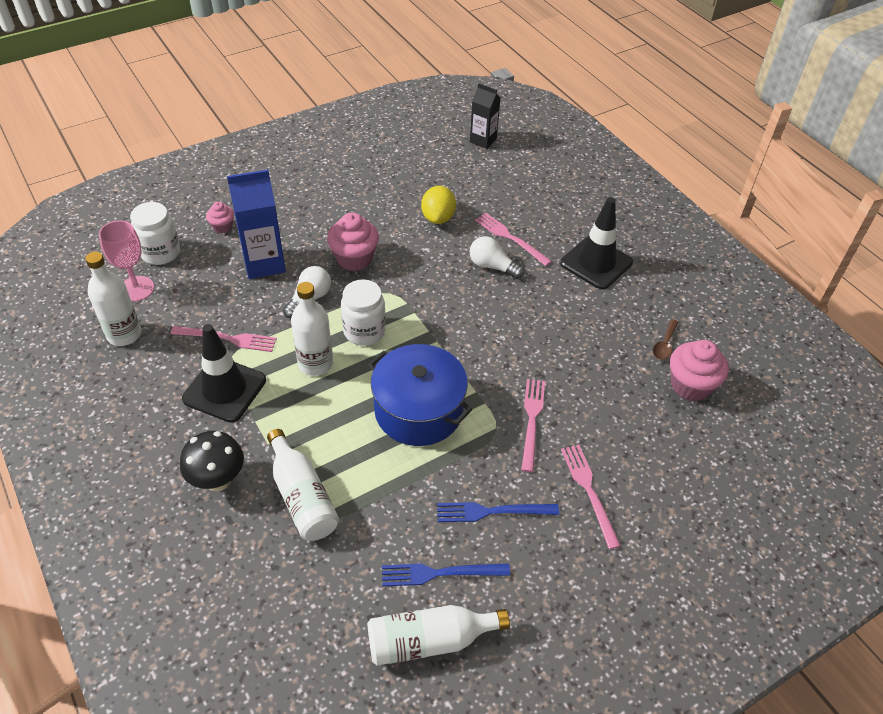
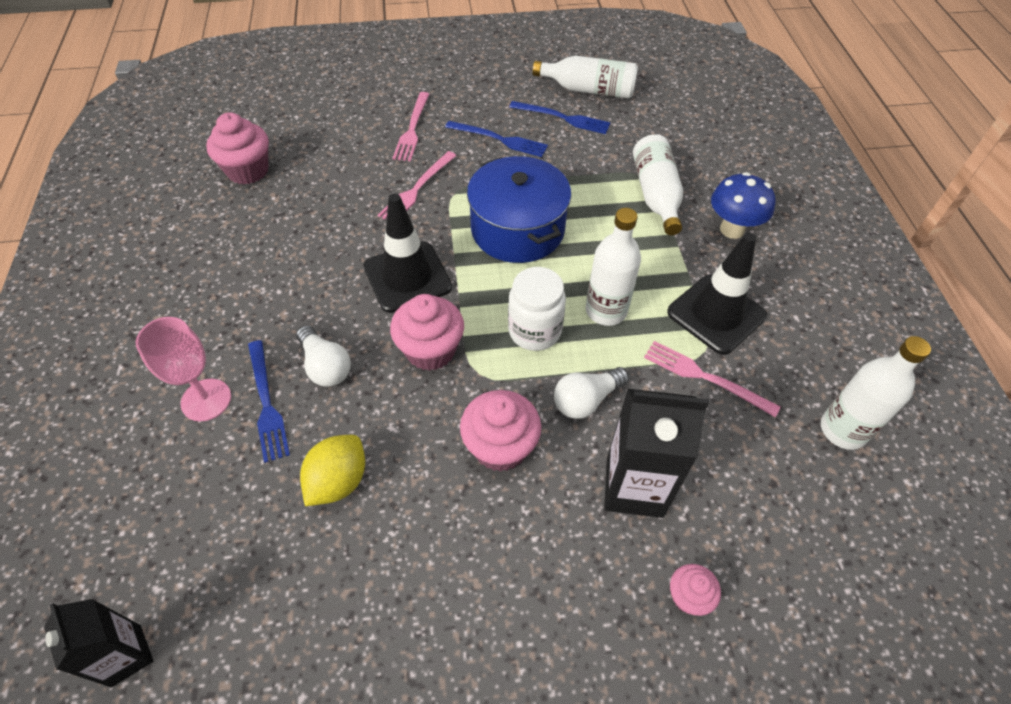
camera: 155 degrees left, 5 degrees up
pink goblet [99,220,154,302] -> pink goblet moved to [136,317,231,421]
white jar [130,202,180,265] -> none
black mushroom [180,431,244,492] -> blue mushroom [711,172,775,239]
blue carton [227,170,286,279] -> black carton [604,389,709,518]
pink fork [475,213,552,266] -> blue fork [248,340,290,463]
black traffic cone [560,197,633,290] -> black traffic cone moved to [363,193,452,313]
brown spoon [653,319,678,360] -> none
none -> pink cupcake [390,294,464,371]

